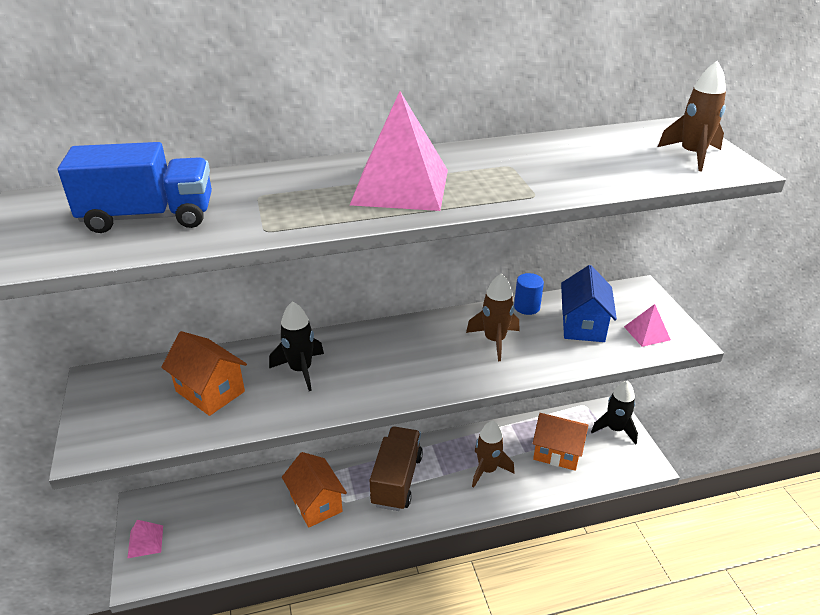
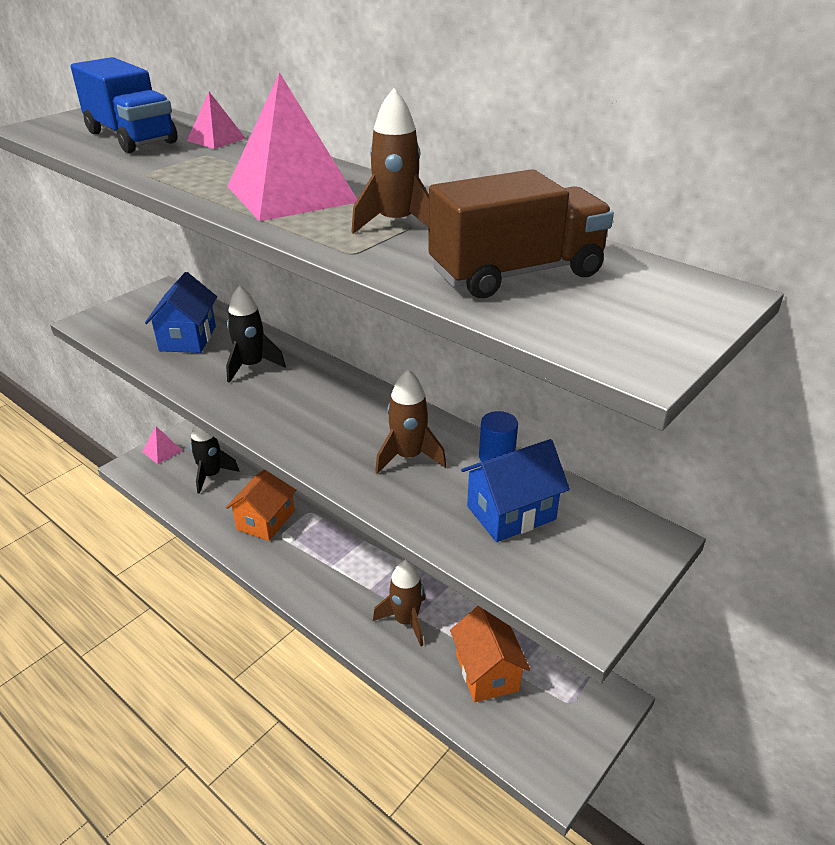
camera: 55 degrees right, 0 degrees up
orange house [161,331,247,416] -> blue house [145,272,217,353]
brown truck [370,427,423,511] -> brown truck moved to [428,169,614,298]
black rocket [591,381,638,445] -> black rocket moved to [190,425,239,494]
pink pyramid [624,304,671,347] -> pink pyramid moved to [187,92,246,149]
brown rocket [658,61,726,171] -> brown rocket moved to [351,88,429,234]

